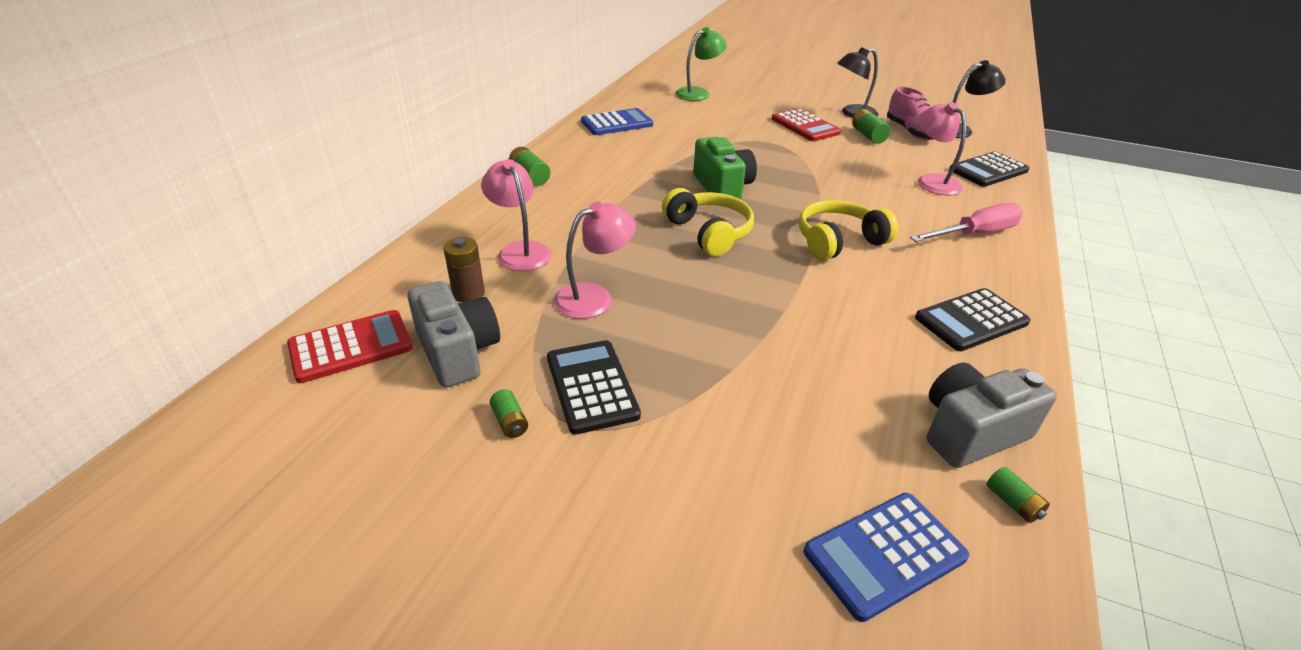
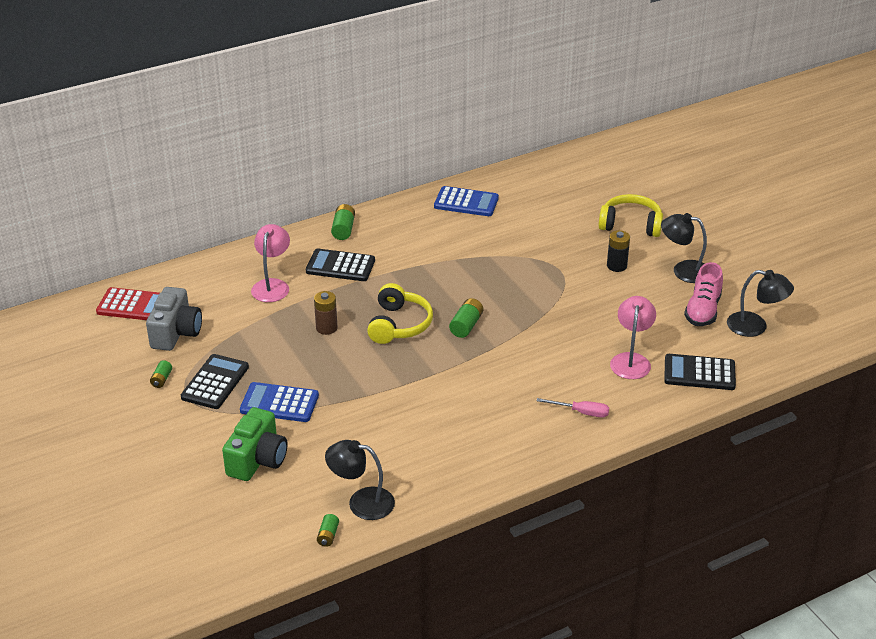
camera: 40 degrees right, 0 degrees up
brown battery [443,237,485,302] -> brown battery moved to [314,291,337,335]
pink lamp [554,202,636,319] -> none
green lamp [675,27,727,101] -> none
green camera [693,137,757,200] -> green camera moved to [222,407,288,481]
red calculator [772,108,841,141] -> black battery [607,230,630,272]
yellow headphones [799,200,898,261] -> yellow headphones moved to [598,194,663,237]
blue calculator [804,493,969,622] -> blue calculator moved to [240,382,319,422]
green battery [852,109,890,144] -> green battery moved to [449,298,483,338]
pink screwdriver [910,203,1023,242] -> pink screwdriver [536,398,609,417], size x0.62
black calculator [915,288,1030,351] -> black calculator moved to [306,248,375,281]
grey camera [927,363,1057,468] -> black lamp [325,440,395,520]

